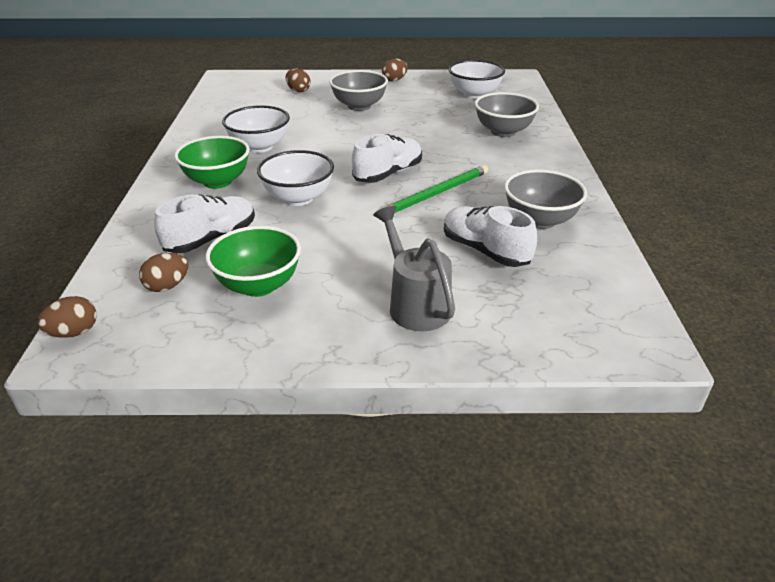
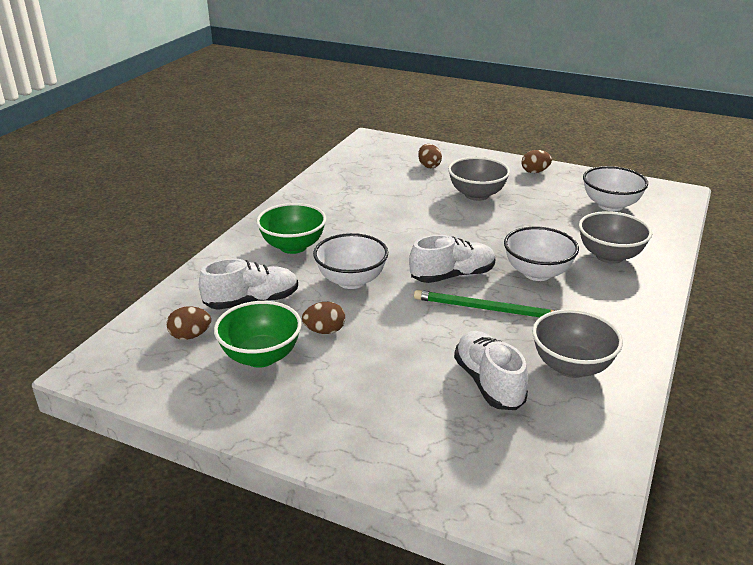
camera: 25 degrees right, 5 degrees down
brown egg [37,296,97,338] -> brown egg moved to [302,302,345,334]
white bowl [222,105,290,153] -> white bowl moved to [504,227,579,281]
grey watering can [373,206,455,331] -> none
green pencil [388,165,488,213] -> green pencil turned 150 degrees counterclockwise [414,290,554,317]

